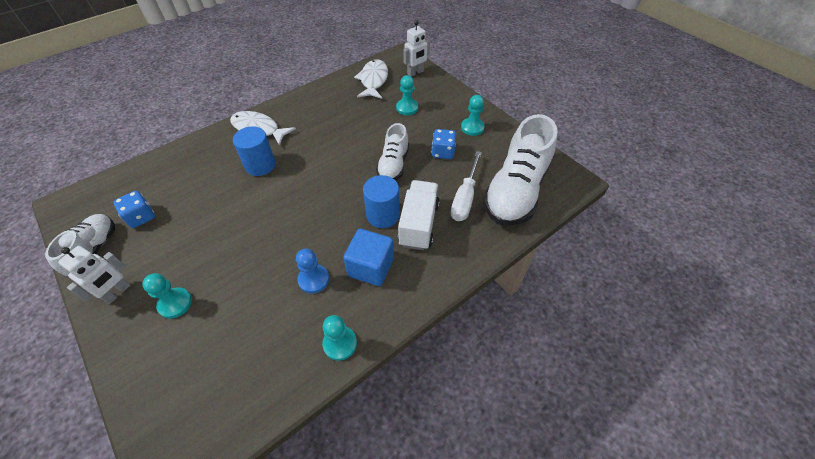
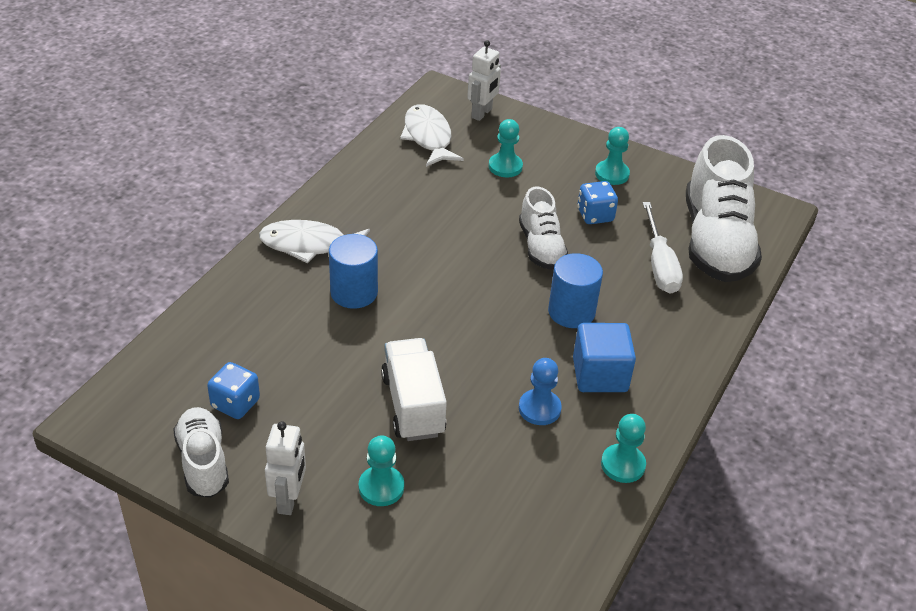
camera: 25 degrees left, 10 degrees down
white truck [398,180,440,250] -> white truck moved to [381,338,447,441]

